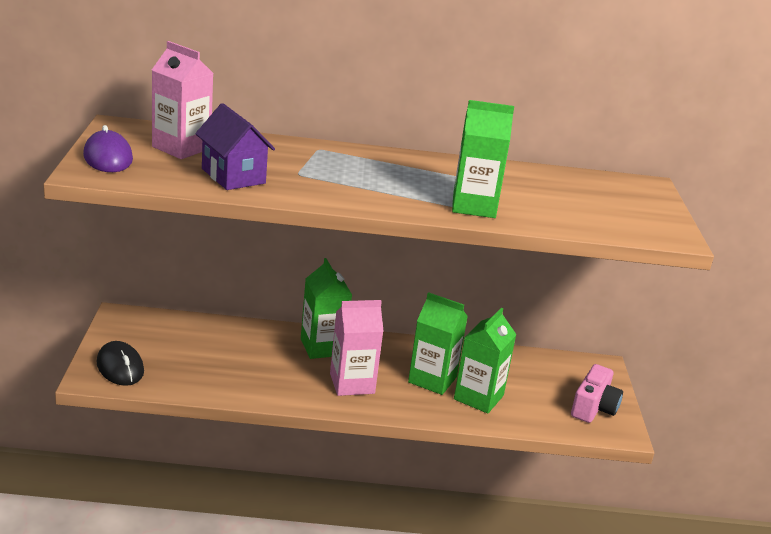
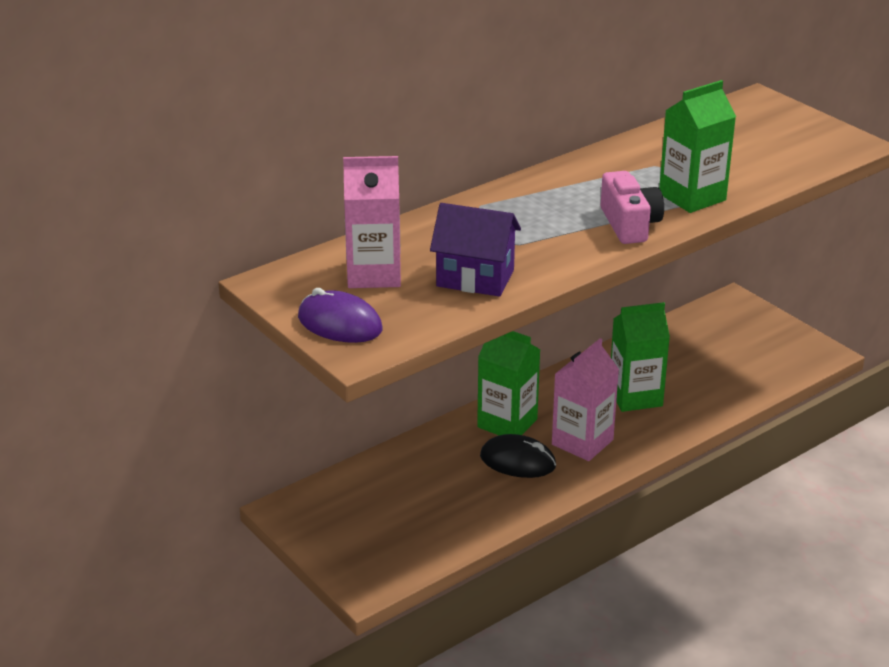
camera: 35 degrees left, 5 degrees up
black mouse [97,341,144,386] -> black mouse moved to [480,434,556,478]
green carton [454,308,517,414] -> none
pink camera [571,364,623,423] -> pink camera moved to [601,171,664,244]

